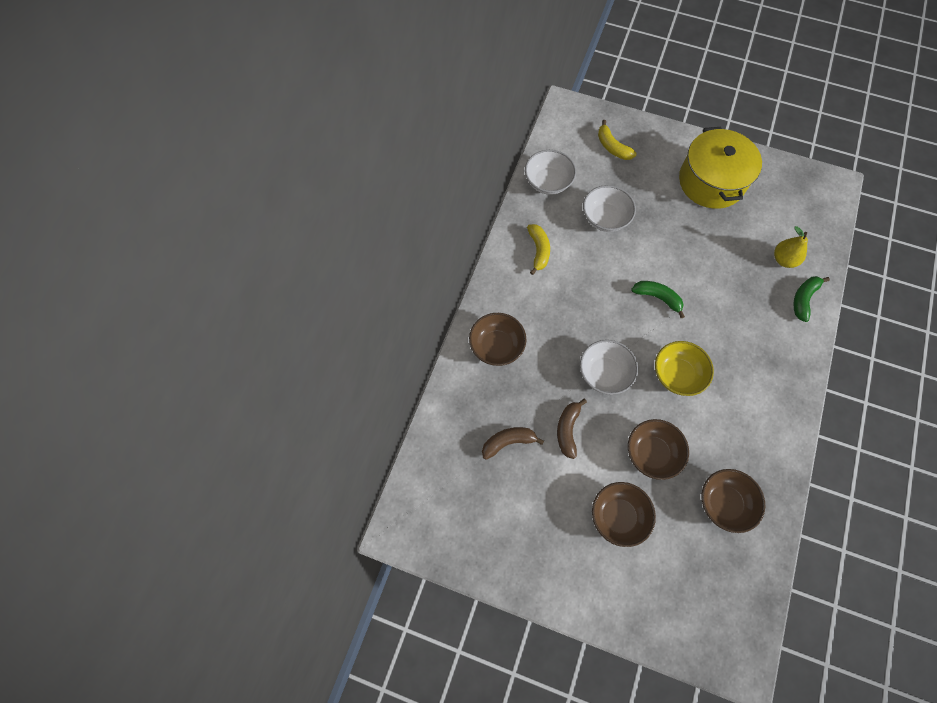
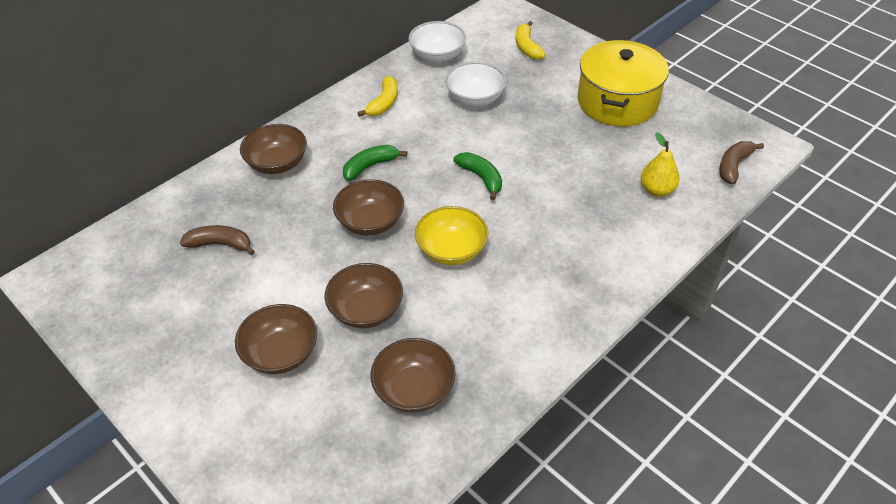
camera: 25 degrees right, 20 degrees down
brown banana [557,399,587,459] -> brown banana moved to [719,141,764,184]
white bowl [580,340,638,395] -> brown bowl [333,179,404,236]
green banana [793,276,830,322] -> green banana moved to [343,145,407,181]

